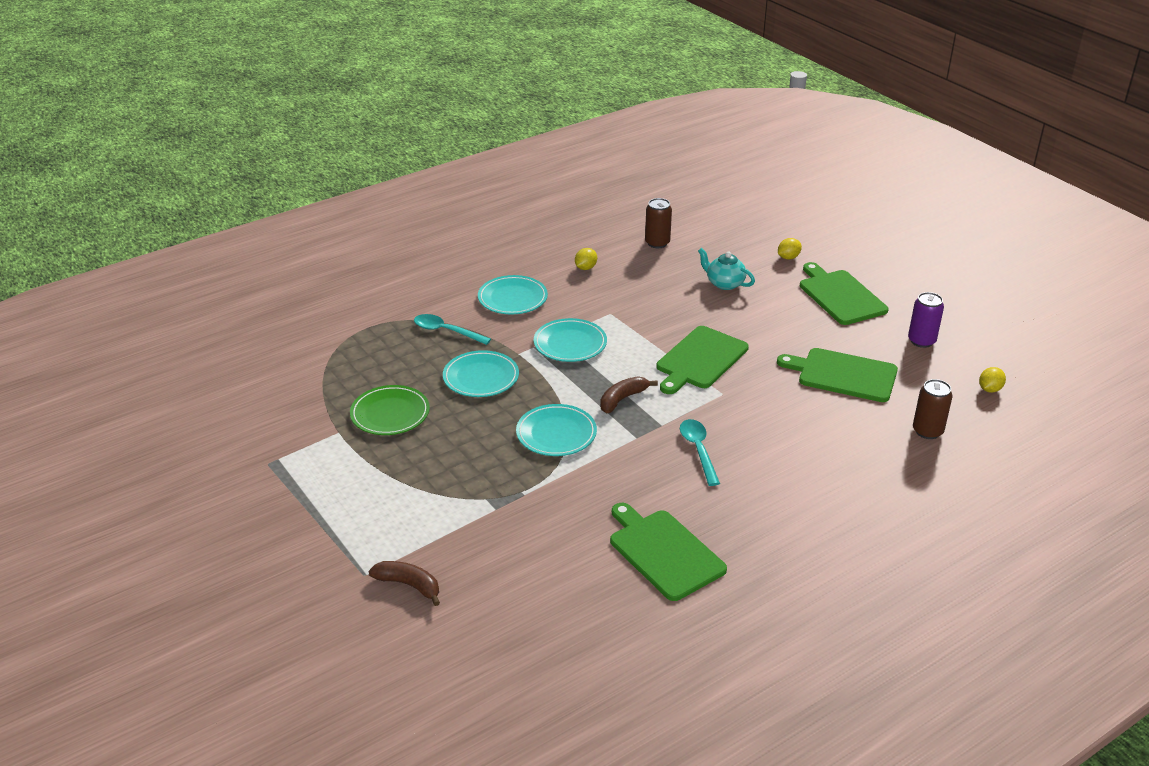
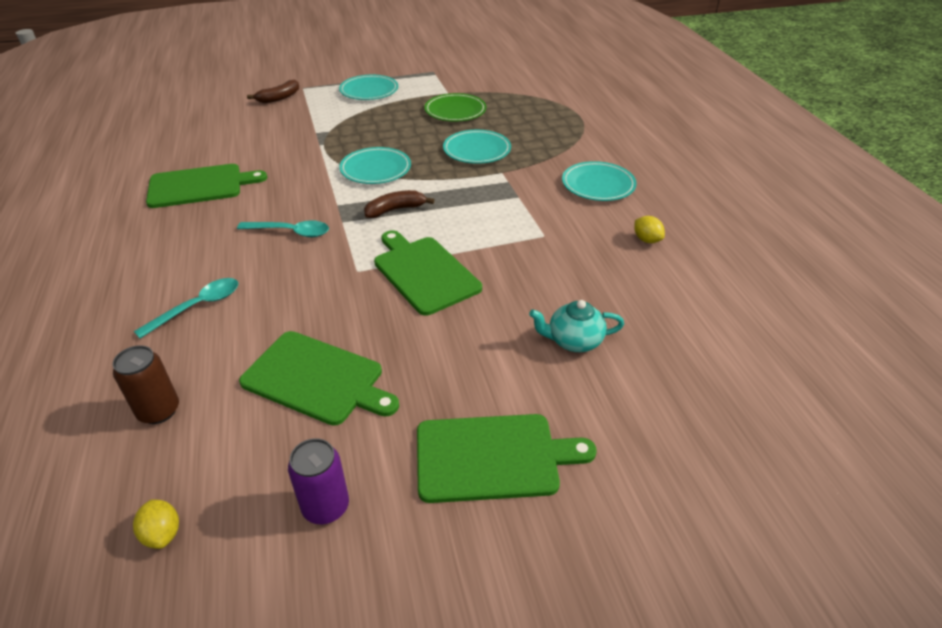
camera: 110 degrees right, 5 degrees up
turquoise spoon [414,314,491,345] -> turquoise spoon moved to [134,278,238,339]
turquoise plate [534,318,607,362] -> turquoise plate moved to [339,75,398,100]
brown banana [600,376,658,413] -> brown banana turned 90 degrees counterclockwise [364,190,434,218]
brown can [645,198,672,248] -> none
turquoise teapot [698,248,755,290] -> turquoise teapot turned 150 degrees counterclockwise [529,300,624,352]
green cutting board [777,348,898,402] -> green cutting board turned 75 degrees clockwise [239,331,399,426]
yellow lemon [778,238,802,259] -> none

